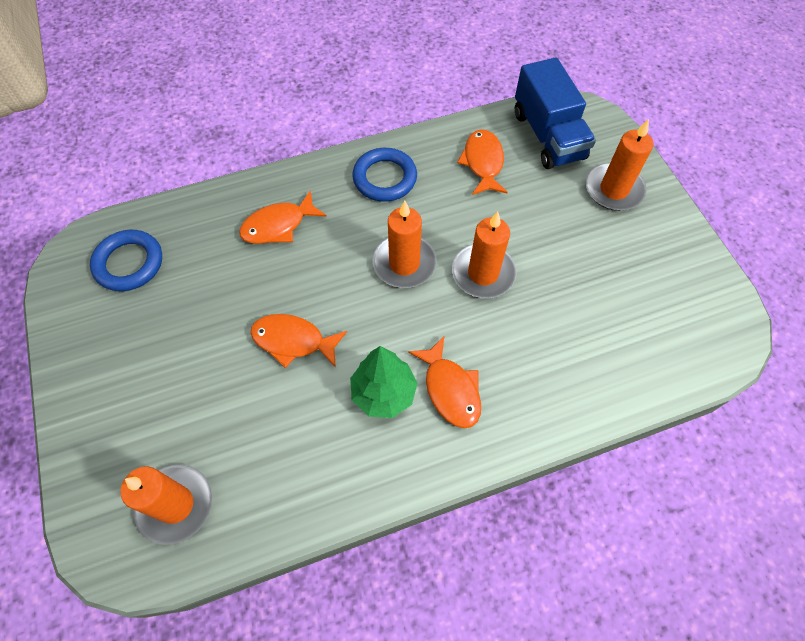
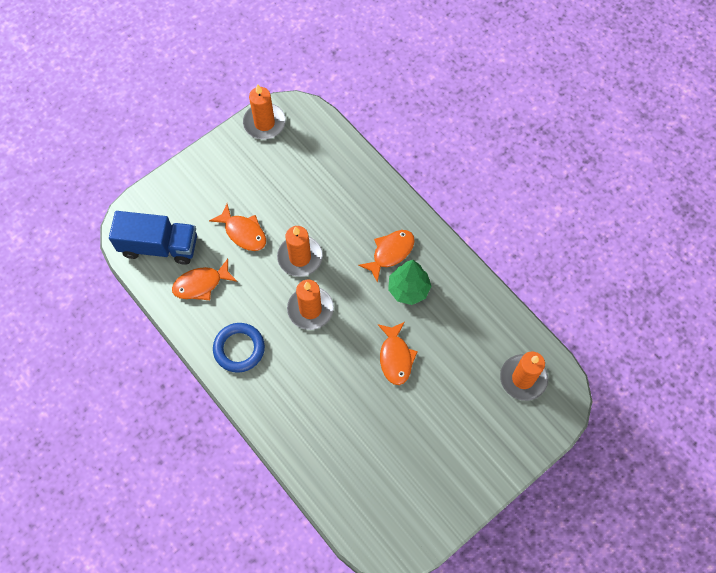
camera: 110 degrees left, 5 degrees up
blue ring [90,230,162,291] -> none
orange fish [239,190,327,244] -> orange fish moved to [209,204,266,251]
blue truck [515,57,596,169] -> blue truck turned 45 degrees clockwise [109,211,197,265]
orange candle [586,119,654,211] -> orange candle moved to [243,84,286,139]

